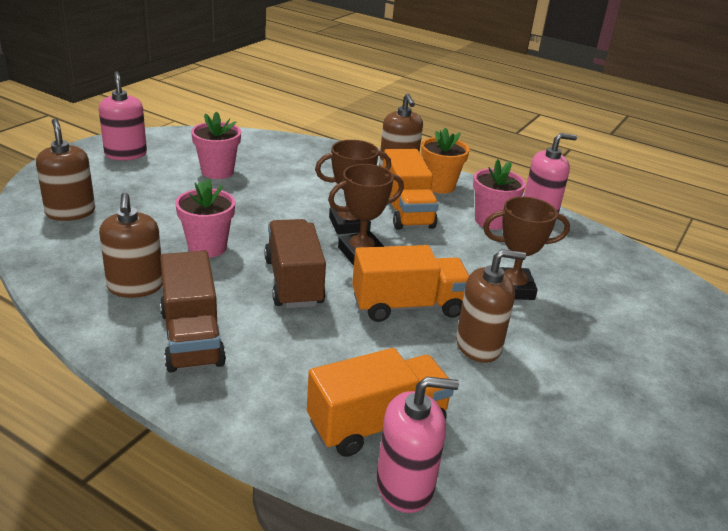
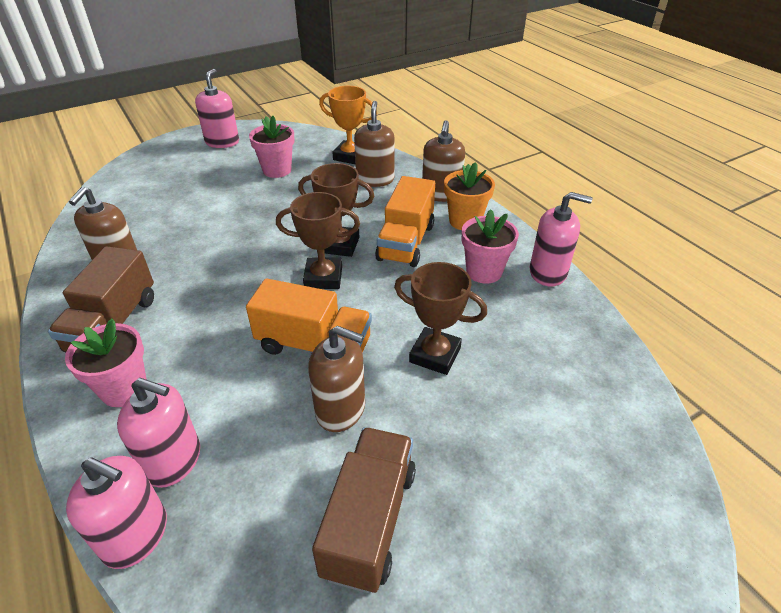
camera: 30 degrees right, 10 degrees up
brown soap dispenser [36,118,95,221] -> brown soap dispenser moved to [354,101,395,187]
pink flower pot [175,178,235,258] -> pink flower pot moved to [65,319,147,407]
brown truck [264,219,326,308] -> brown truck moved to [312,427,416,593]
orange truck [307,348,454,457] -> pink soap dispenser [117,378,200,488]
none -> orange trophy [319,86,377,164]

